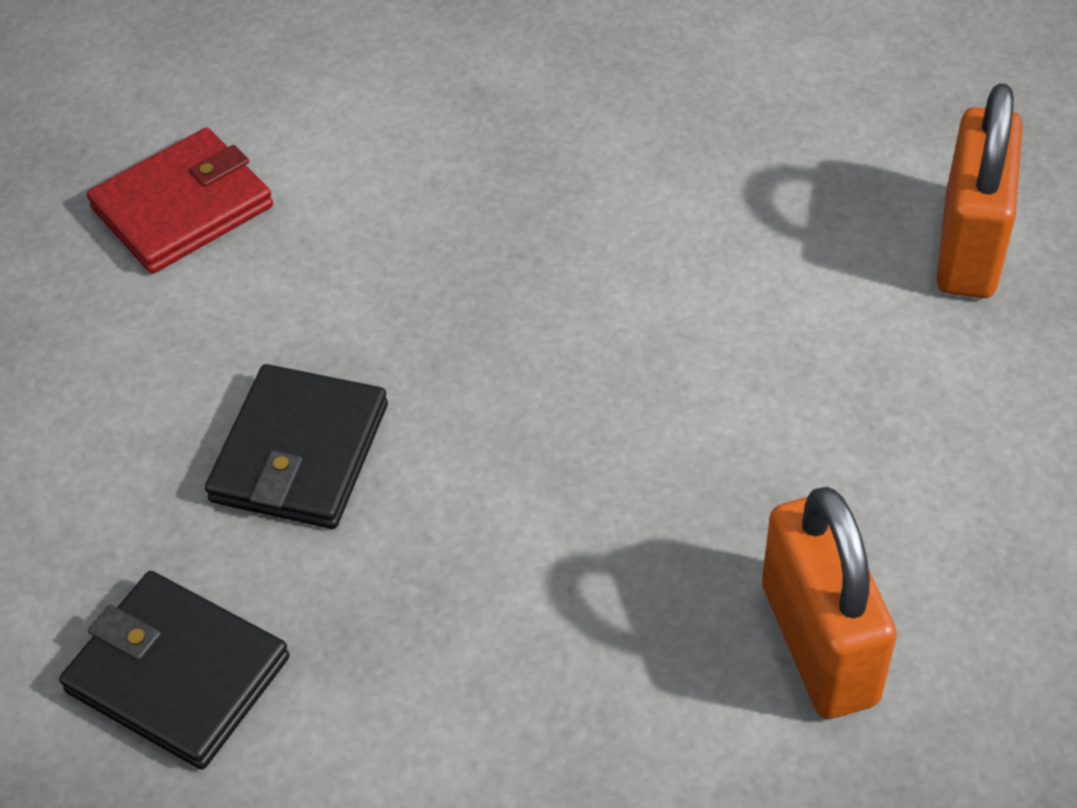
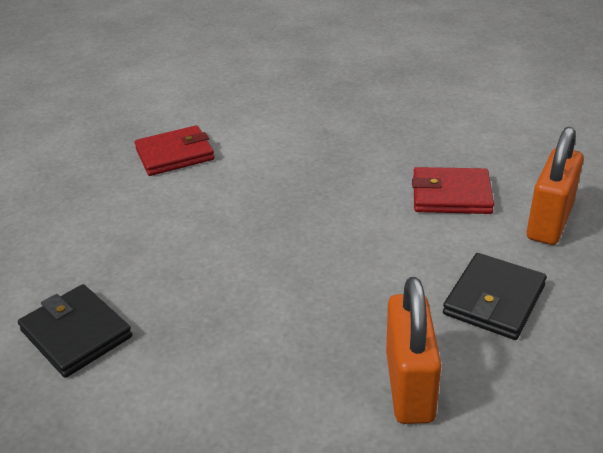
camera: 15 degrees right, 15 degrees down
black wallet [205,364,388,529] -> black wallet moved to [443,253,547,340]
none -> red wallet [412,167,494,214]

